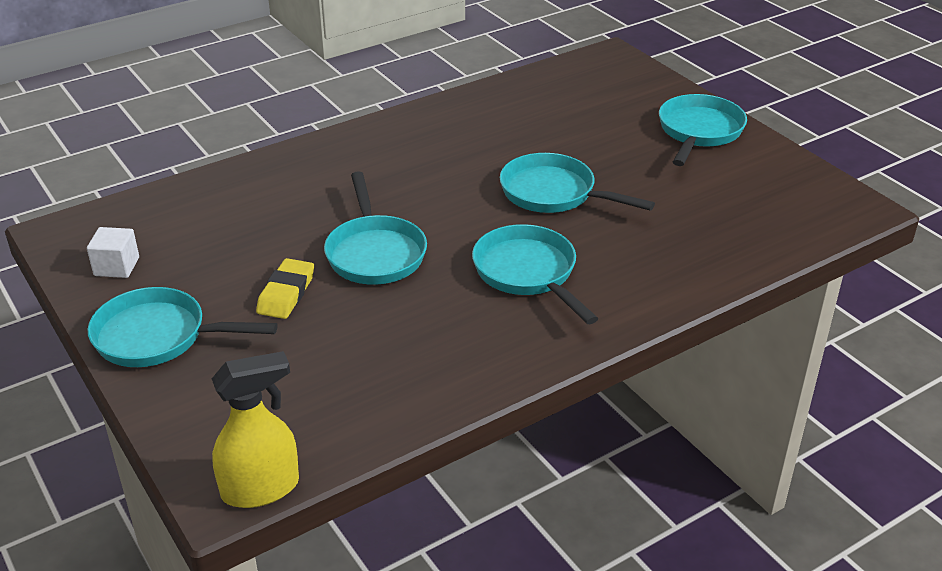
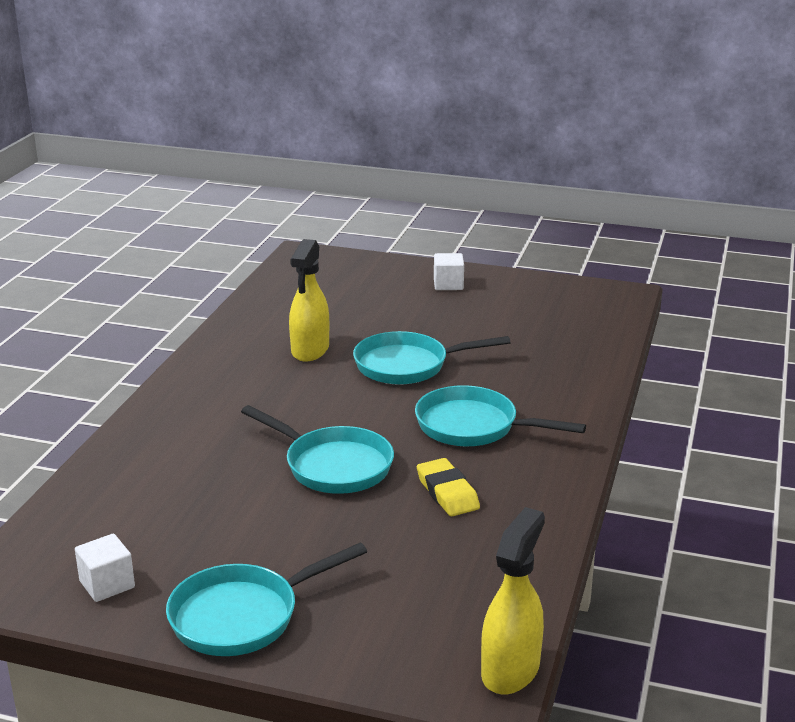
camera: 40 degrees left, 10 degrees down
yellow eraser [256,258,314,319] -> yellow eraser moved to [417,458,480,516]
turquoise pan [659,94,747,166] -> white cube [434,253,464,290]
none -> yellow spray bottle [289,239,329,362]

